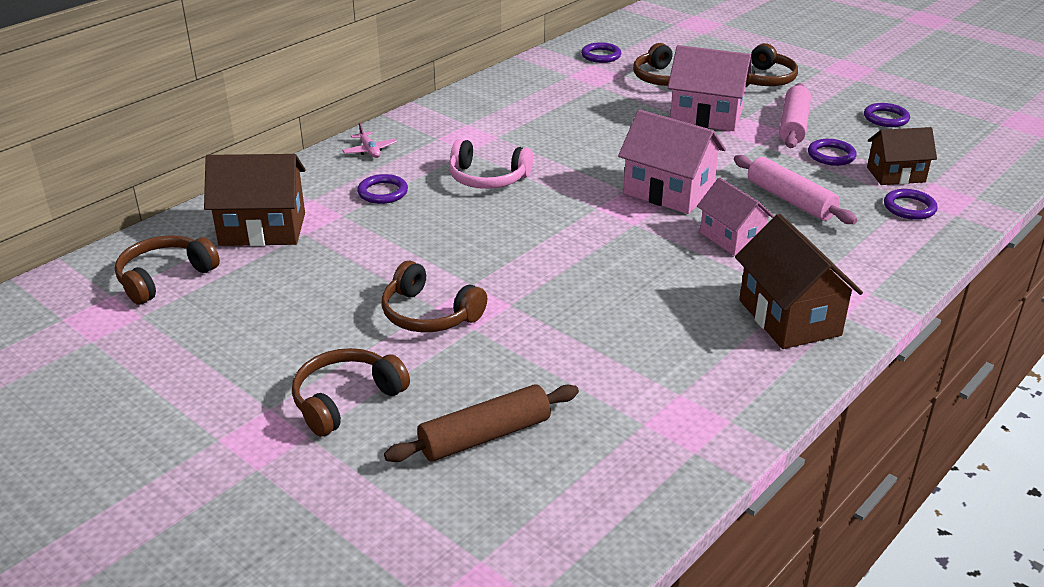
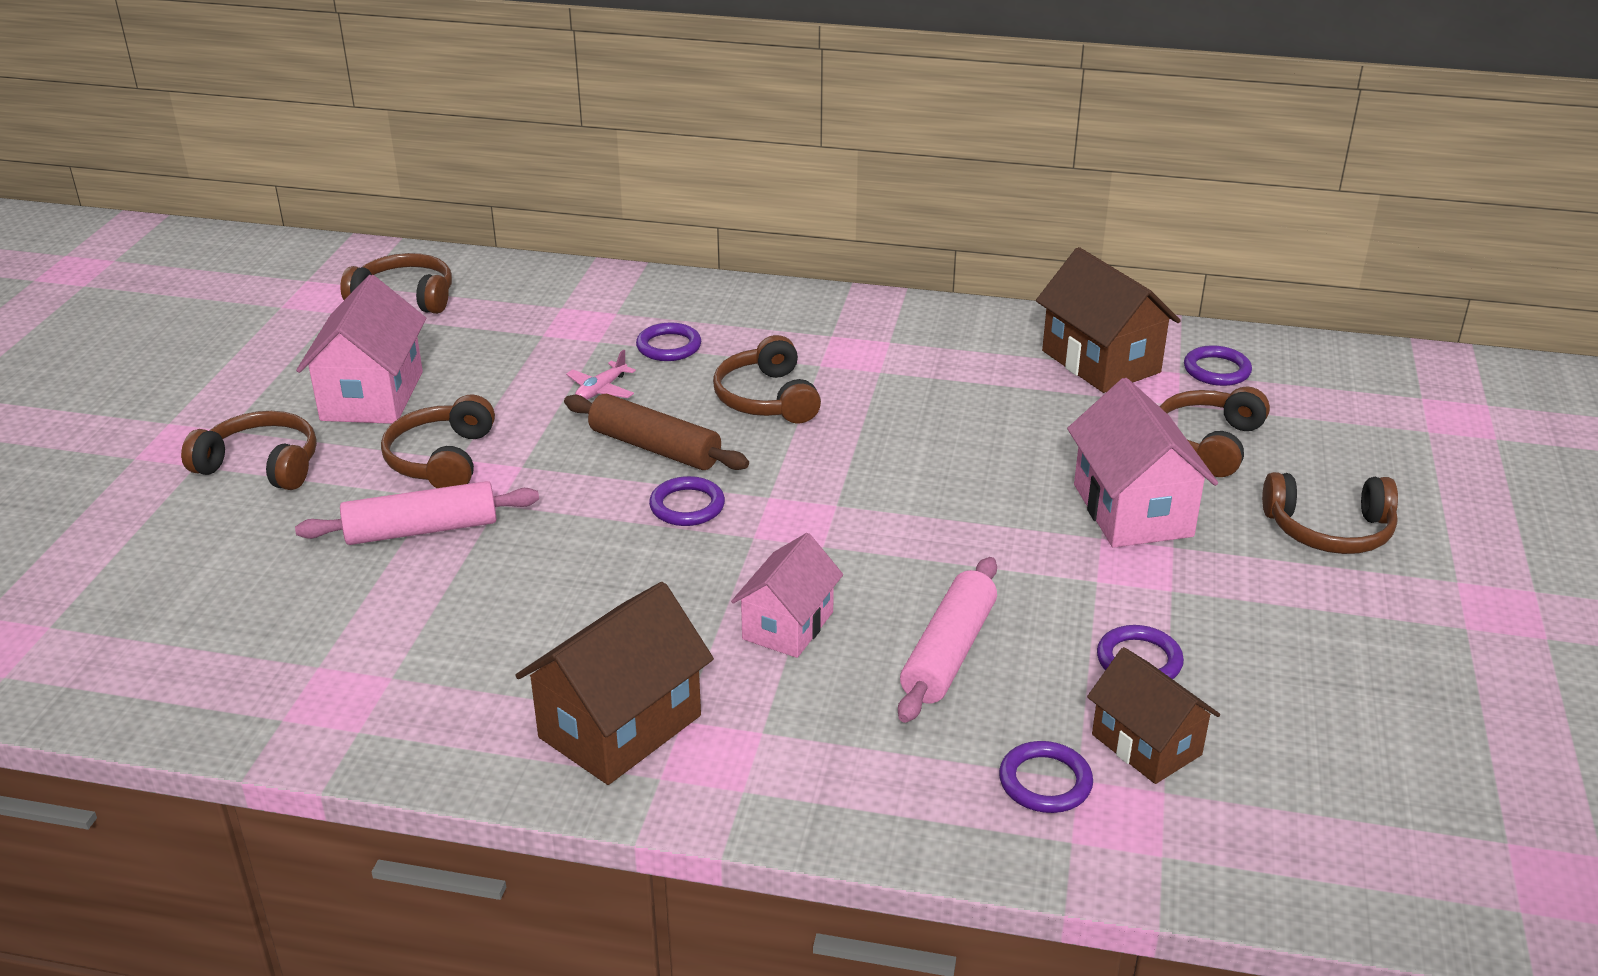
camera: 60 degrees right, 0 degrees up
brown house [204,154,306,246] -> brown house moved to [1036,247,1181,393]
pink plane [342,122,397,158] -> pink plane moved to [566,350,636,400]
brown rolling pin [384,384,579,462] -> brown rolling pin moved to [564,394,749,470]
pink headphones [449,139,533,189] -> brown headphones [713,335,821,423]
pink house [618,109,726,214] -> pink house moved to [296,275,426,424]
pink rolling pin [779,83,811,148] -> pink rolling pin moved to [295,481,539,545]
purple ring [864,103,910,127] -> purple ring moved to [649,476,725,526]

